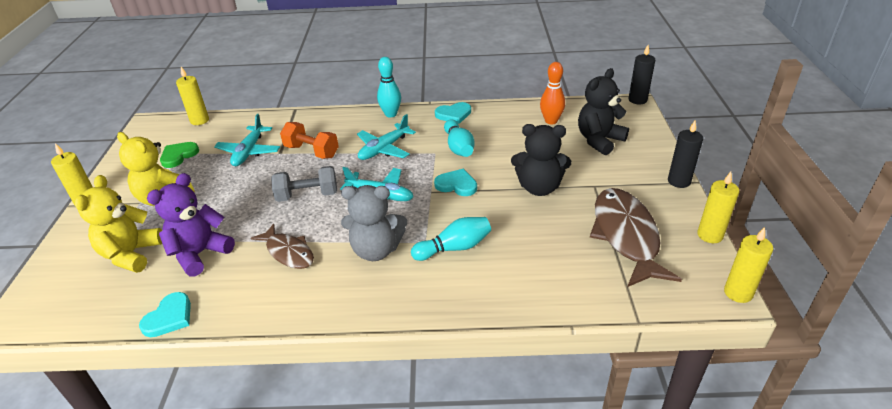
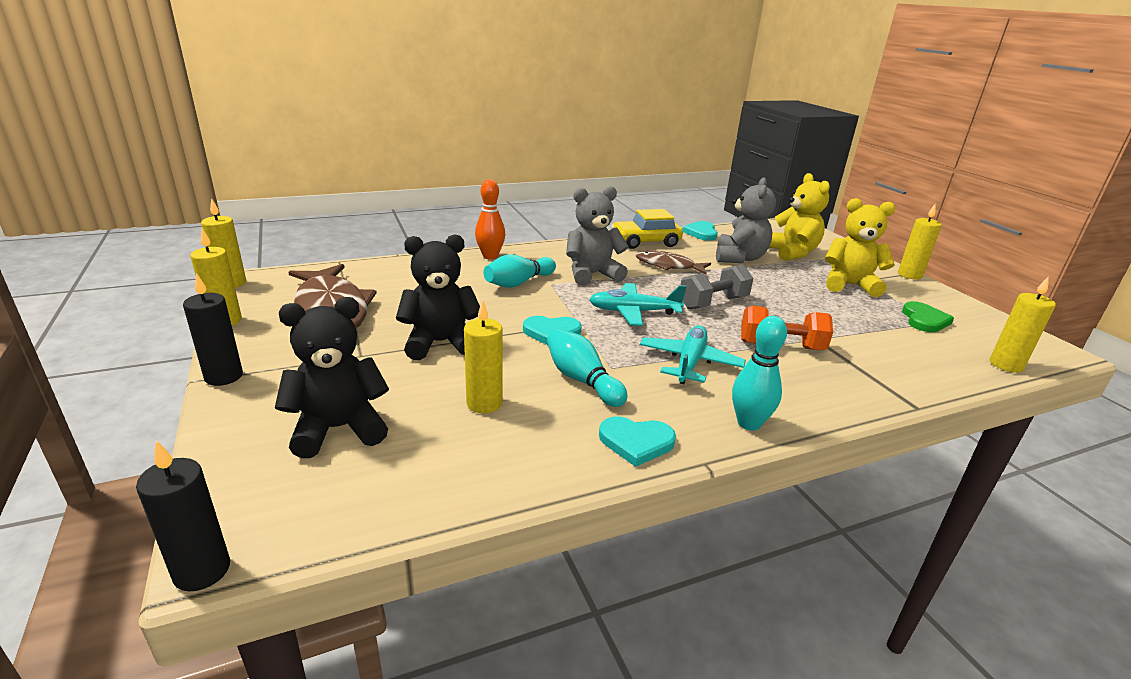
camera: 155 degrees right, 10 degrees down
purple teddy bear [147,173,235,277] -> grey teddy bear [716,178,776,263]
turquoise plane [214,114,280,166] -> none
turquoise heart [435,102,471,124] -> turquoise heart turned 135 degrees counterclockwise [599,416,676,467]
orange bowling pin [540,62,565,125] -> orange bowling pin moved to [475,179,505,259]
black teddy bear [578,68,629,155] -> black teddy bear turned 135 degrees counterclockwise [275,297,389,458]
none -> yellow candle [464,300,503,414]
none -> yellow car [611,209,683,249]

